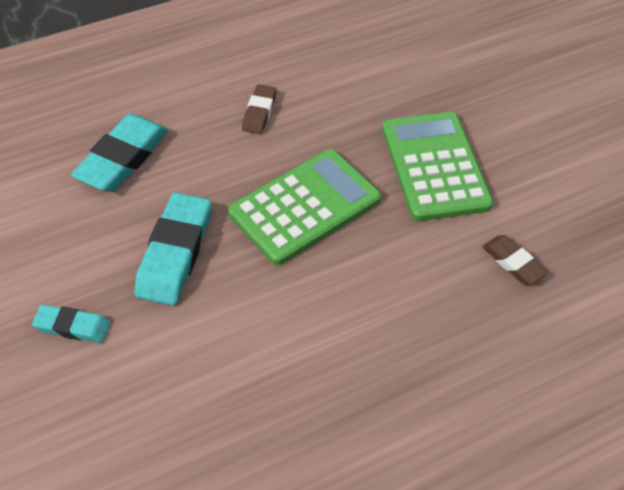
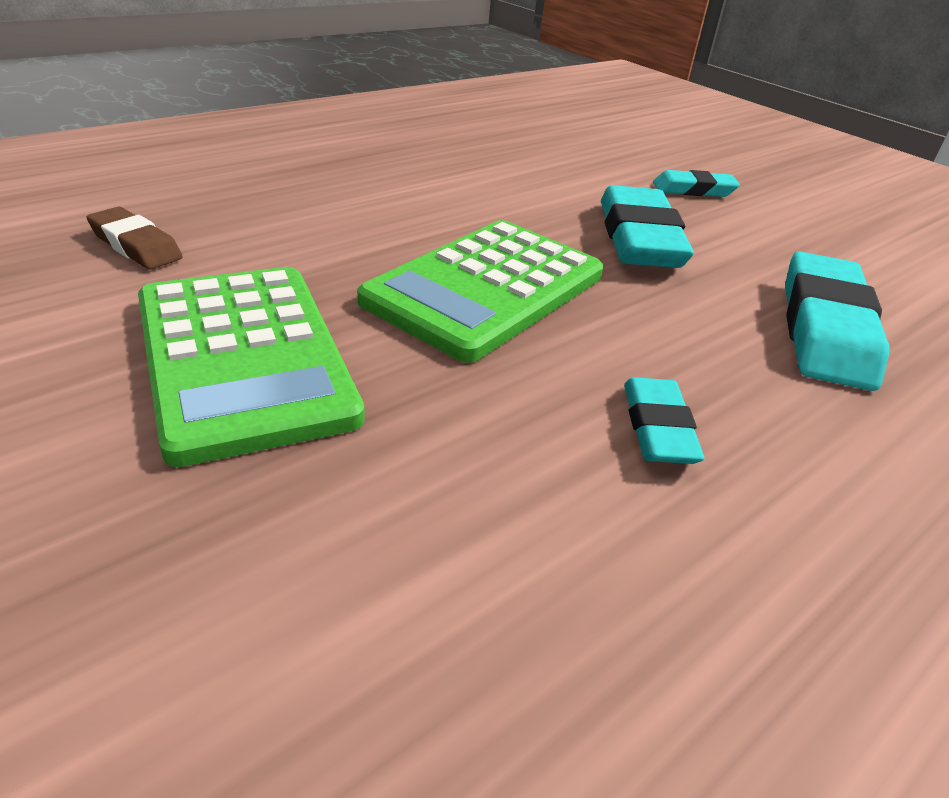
camera: 165 degrees right, 15 degrees down
brown eraser [242,84,276,134] -> turquoise eraser [624,377,704,464]

